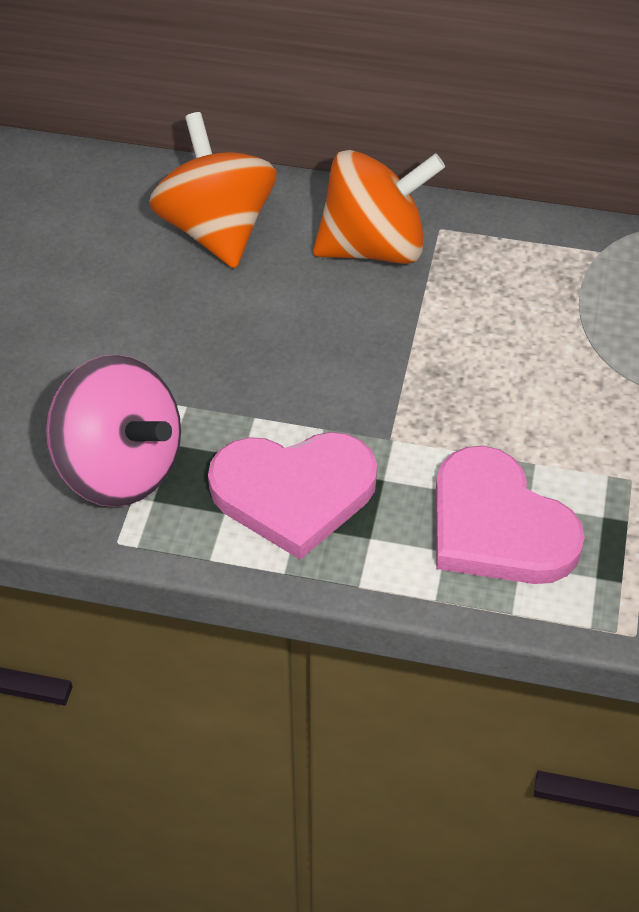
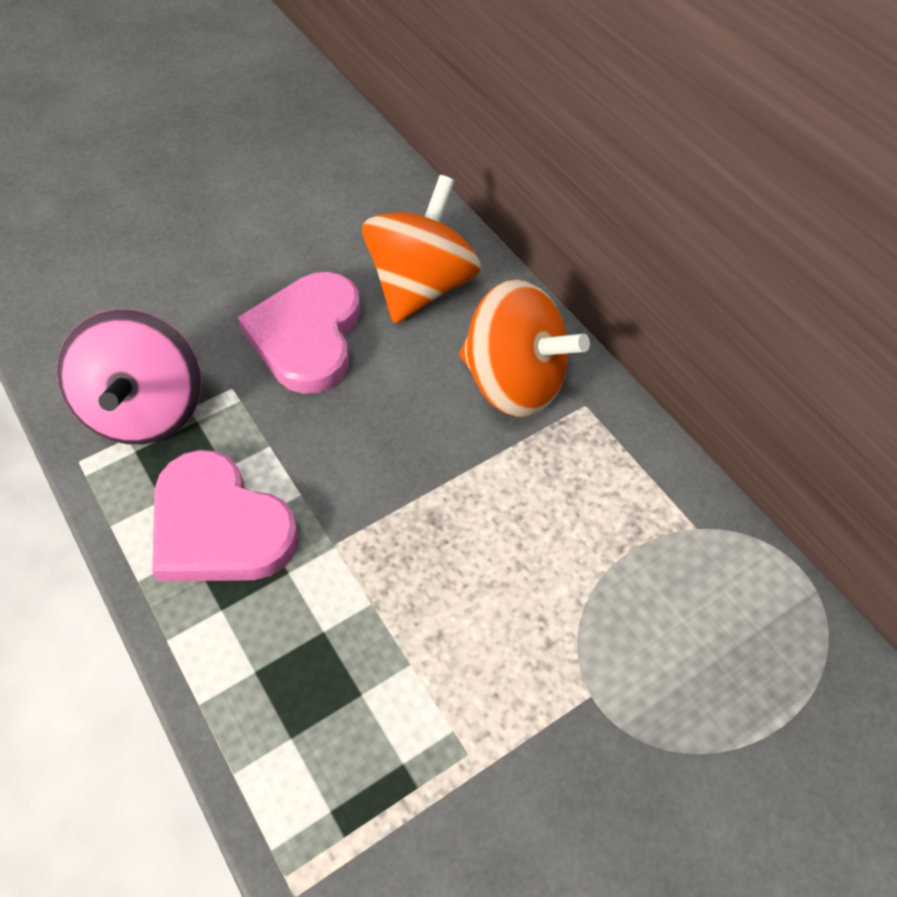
camera: 45 degrees right, 5 degrees up
pink heart [436,446,585,584] -> pink heart moved to [237,272,361,394]

